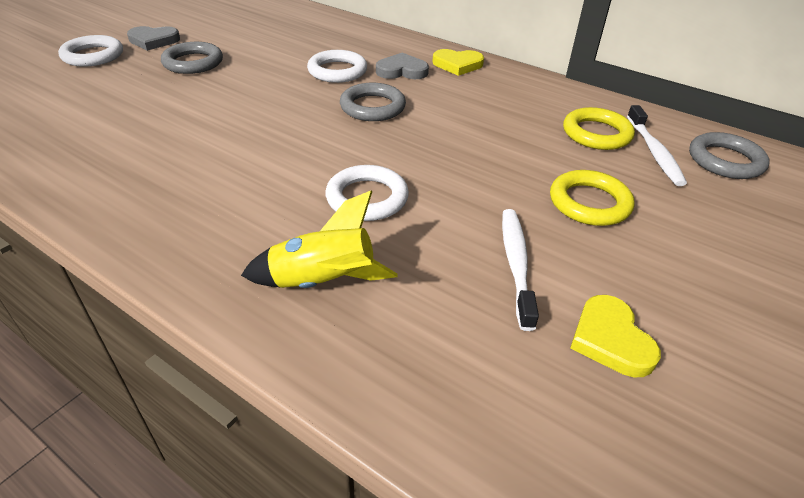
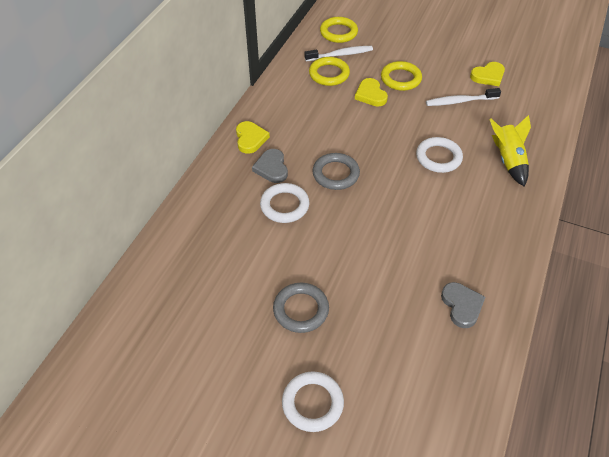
camera: 100 degrees left, 10 degrees up
grey heart [127,26,180,51] -> grey heart moved to [441,282,485,328]
grey ring [689,132,770,179] -> yellow ring [320,17,358,43]
none -> yellow heart [355,78,388,106]

